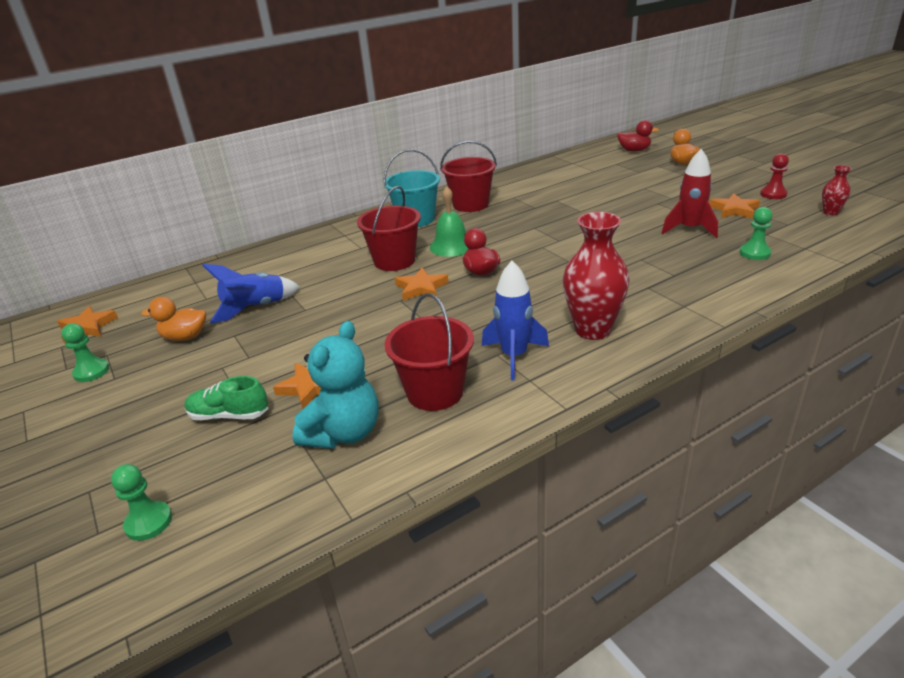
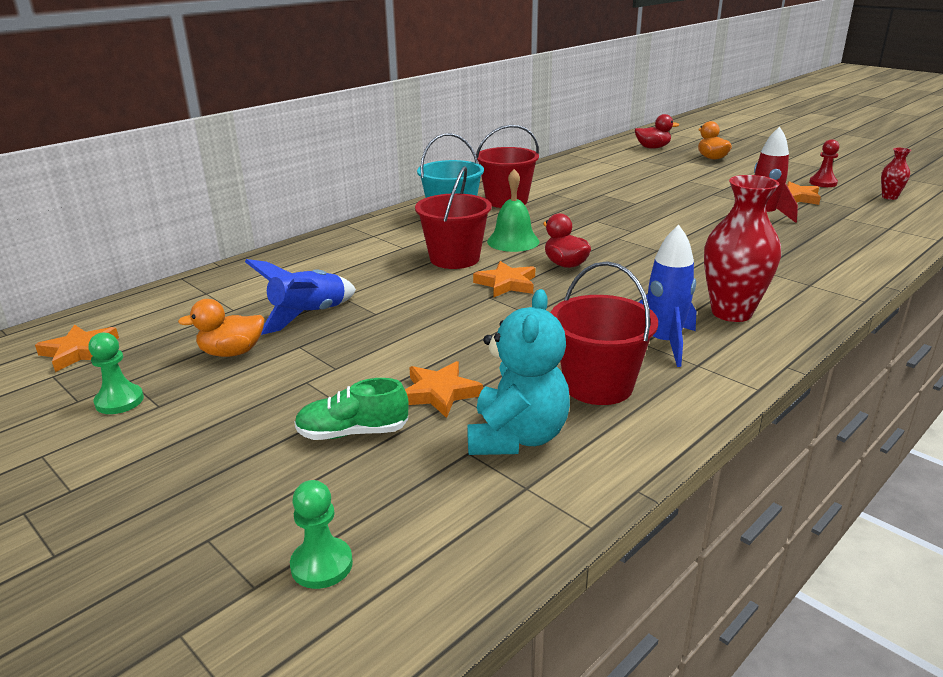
camera: 15 degrees left, 5 degrees down
green pawn [740,207,772,260] -> none

